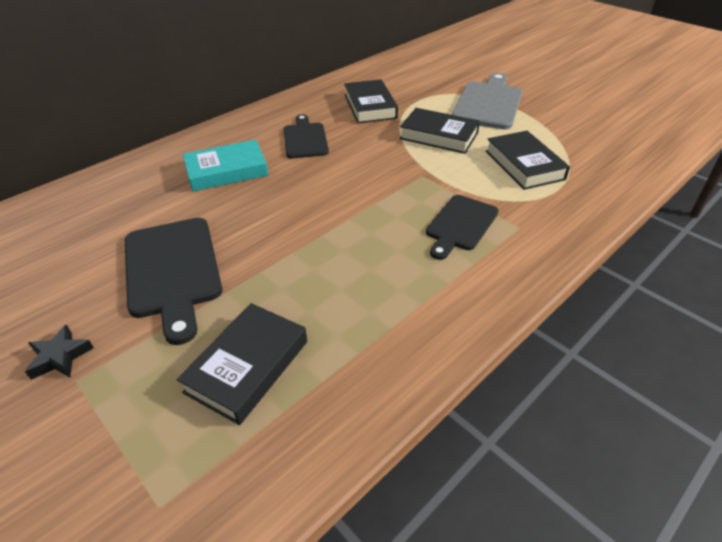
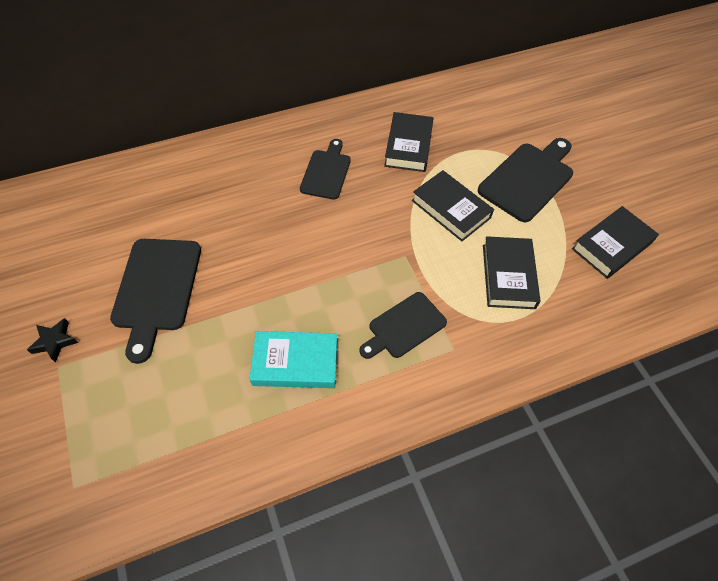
camera: 20 degrees right, 15 degrees up
black book [177,303,307,425] -> black book moved to [572,206,659,279]
turquoise book [183,140,268,191] -> turquoise book moved to [250,331,337,388]
grey cutting board [452,73,522,129] -> black cutting board [478,138,573,222]

